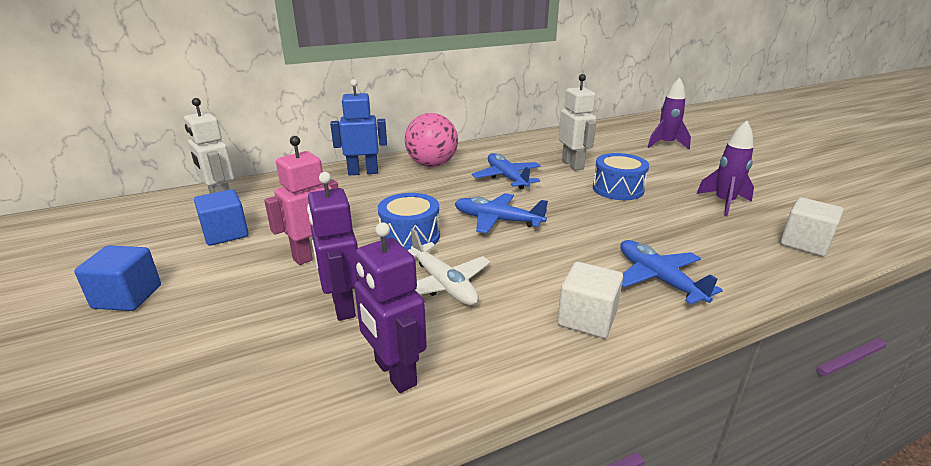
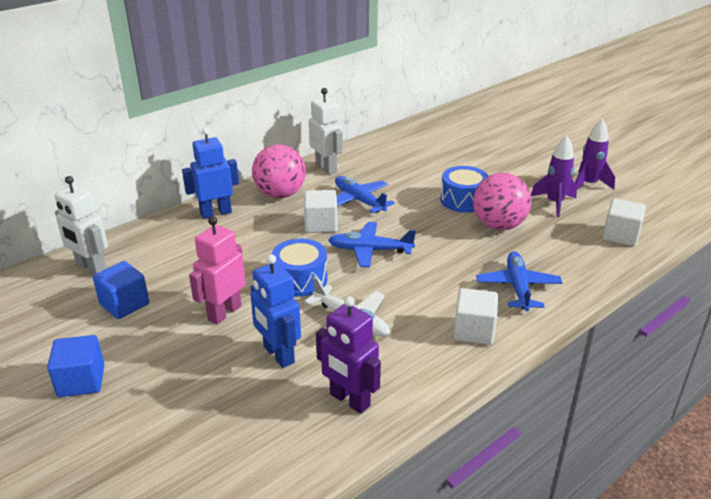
camera: 15 degrees left, 5 degrees up
purple robot [307,172,358,321] -> blue robot [250,254,301,368]
white robot [558,74,596,170] -> white robot moved to [309,88,343,174]
blue plane [620,240,723,304] -> blue plane turned 45 degrees clockwise [476,251,562,311]
purple rocket [647,77,691,149] -> purple rocket moved to [575,119,615,190]
none -> white cube [304,190,338,233]
none -> pink ball [473,173,531,230]

